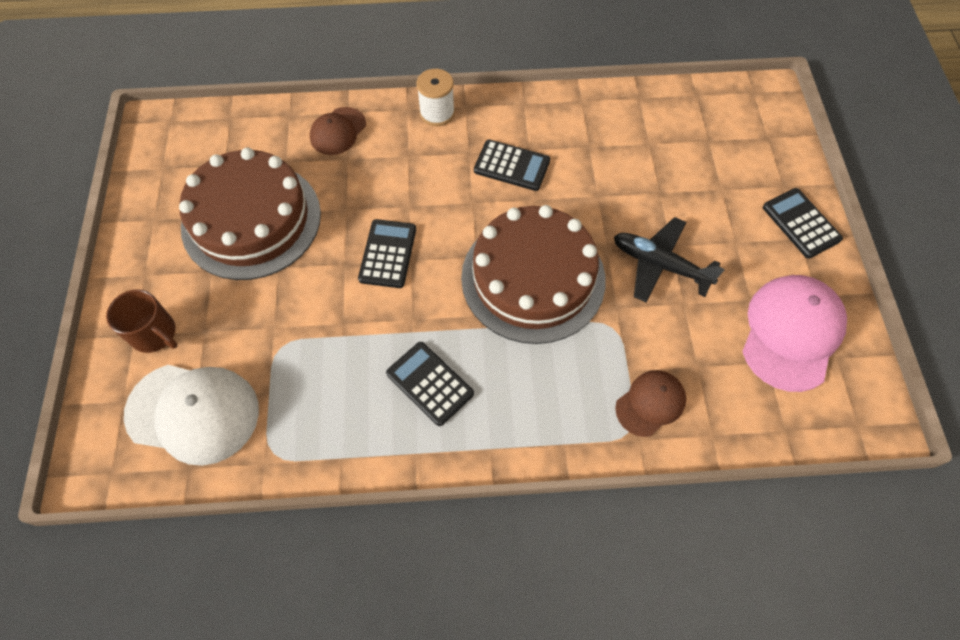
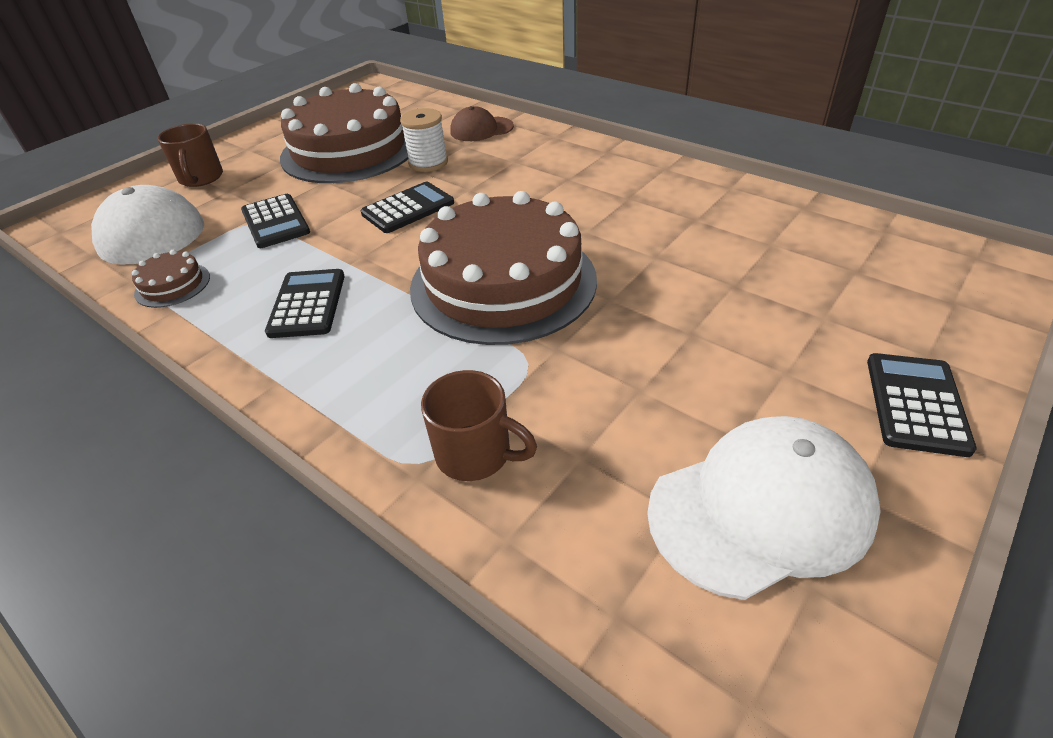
camera: 45 degrees right, 20 degrees down
white spool [417,69,455,126] -> white spool moved to [400,108,448,172]
black calculator [474,140,550,191] -> black calculator moved to [241,194,310,248]
black plane [614,217,725,302] -> none
brown cap [615,370,686,437] -> brown mug [421,370,537,481]
pink cap [742,275,847,392] -> white cap [647,416,881,600]
none -> brown cake [132,249,210,308]

